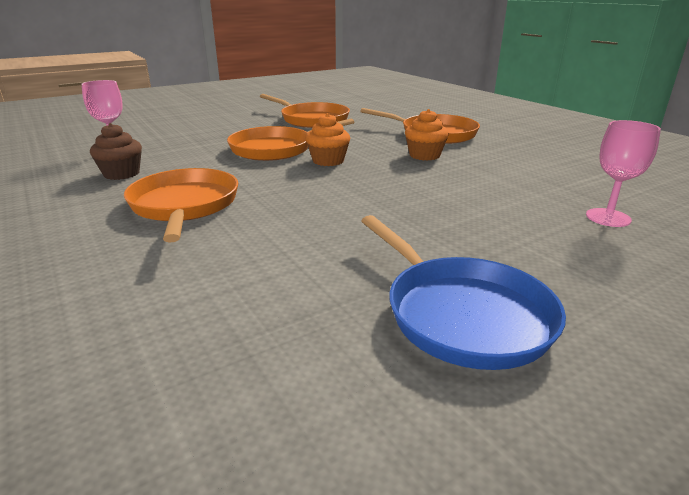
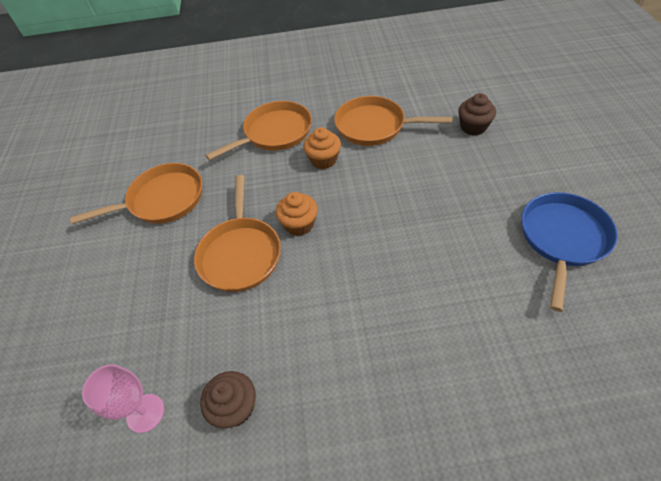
camera: 60 degrees left, 25 degrees up
orange pan [124,168,238,243] -> orange pan moved to [334,96,453,146]
blue pan [361,215,566,370] -> blue pan turned 60 degrees counterclockwise [521,192,618,312]
pink goblet [586,120,661,227] -> brown cupcake [458,93,496,135]

